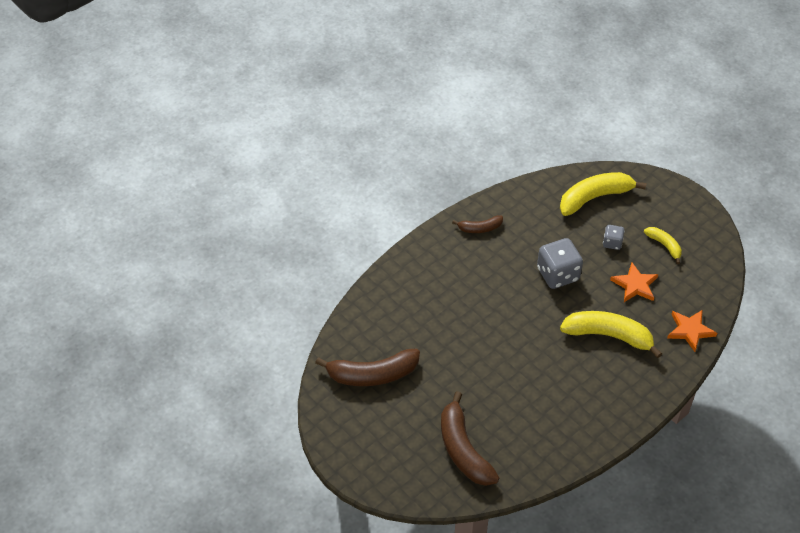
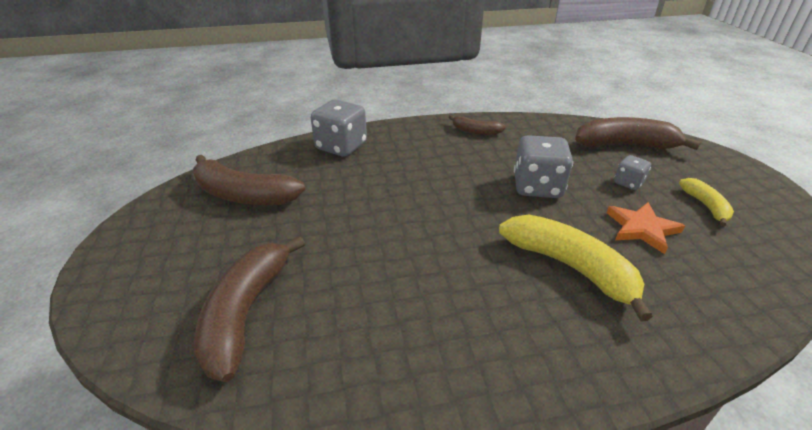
camera: 30 degrees right, 15 degrees down
yellow banana [560,172,647,216] -> brown banana [575,117,701,150]
orange star [667,310,717,352] -> none
none -> grey dice [311,99,367,157]

